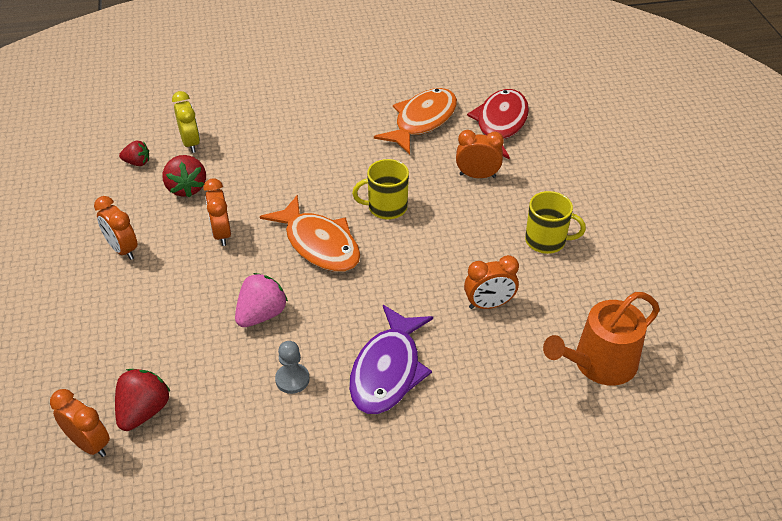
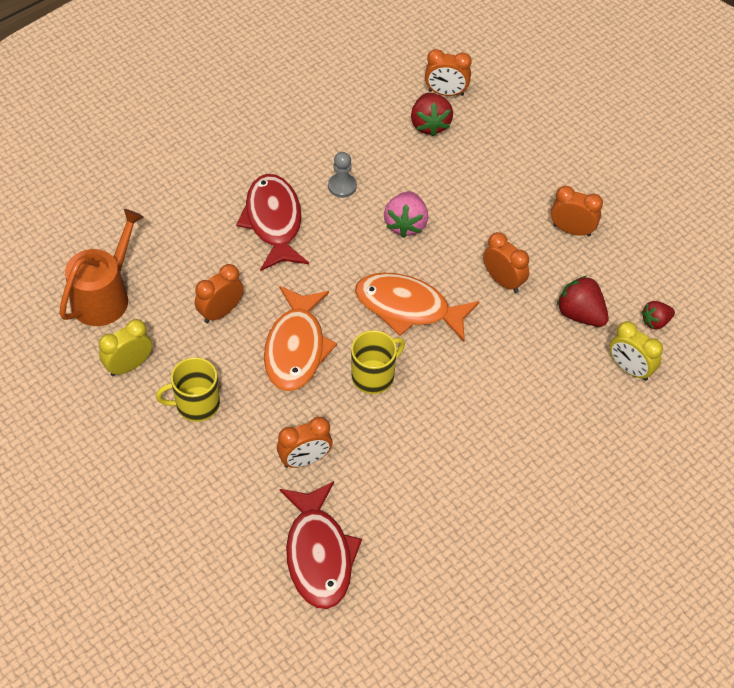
camera: 150 degrees right, 10 degrees up
purple fish [349,305,433,414] -> red fish [236,174,309,271]
orange fish [374,88,457,154] -> orange fish moved to [264,286,337,391]
none -> yellow clock [99,319,152,376]

